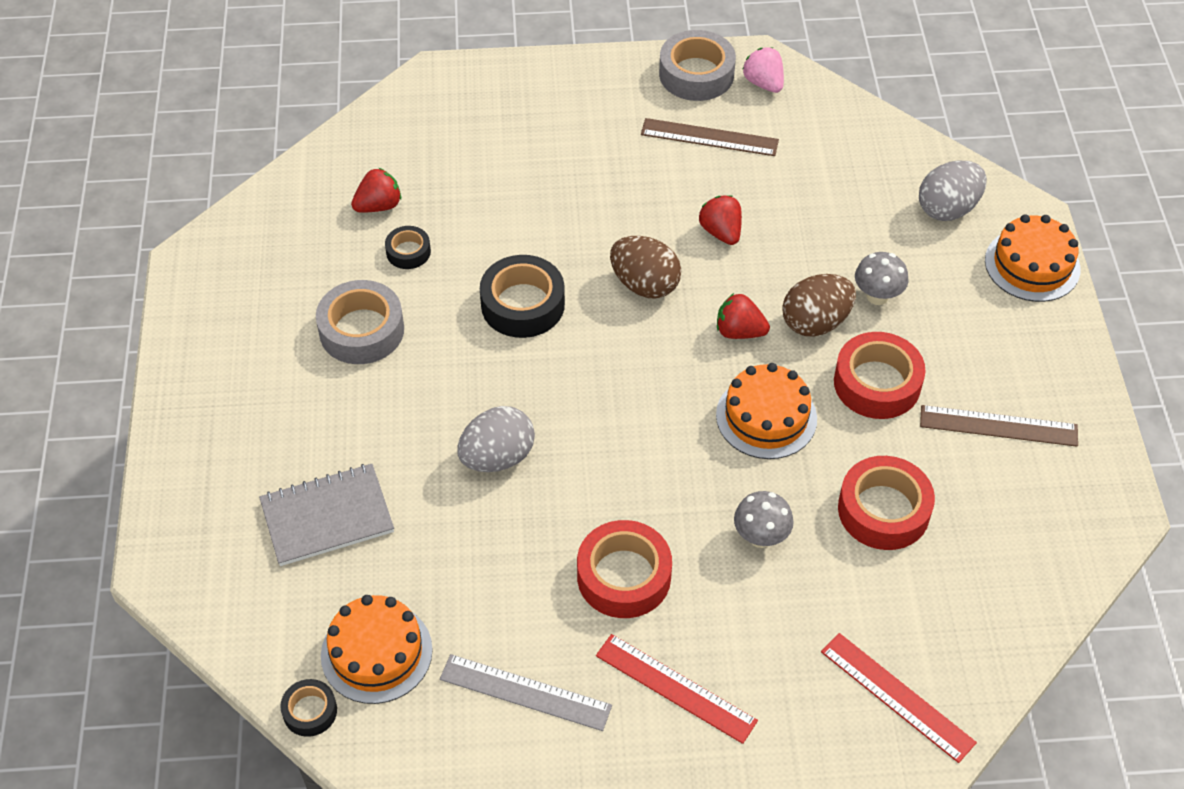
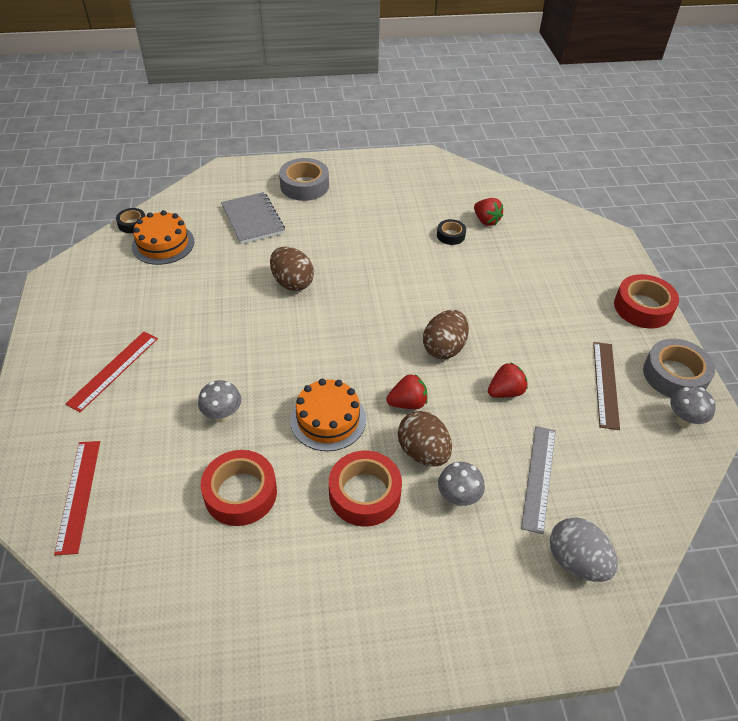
camera: 85 degrees right, 5 degrees down
grey tape [316,280,404,364] -> grey tape moved to [279,158,329,201]
grey ruler [440,654,612,731] -> grey ruler moved to [521,426,556,534]
grey egg [457,406,535,472] -> brown egg [270,247,314,291]
black tape [480,255,565,338] -> none
red tape [577,520,672,618] -> red tape moved to [614,274,679,329]
red strawberry [717,293,770,339] -> red strawberry turned 60 degrees clockwise [386,374,427,409]
pink strawberry [742,47,784,93] -> grey mushroom [670,386,716,428]
red ruler [821,633,977,763] -> red ruler turned 45 degrees counterclockwise [54,441,100,555]
brown ruler [920,405,1078,447] -> none
orange cake [985,214,1081,302] -> none

